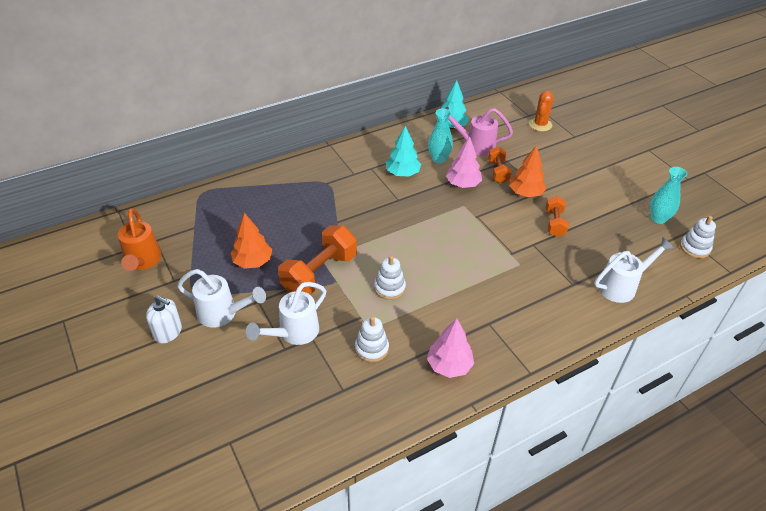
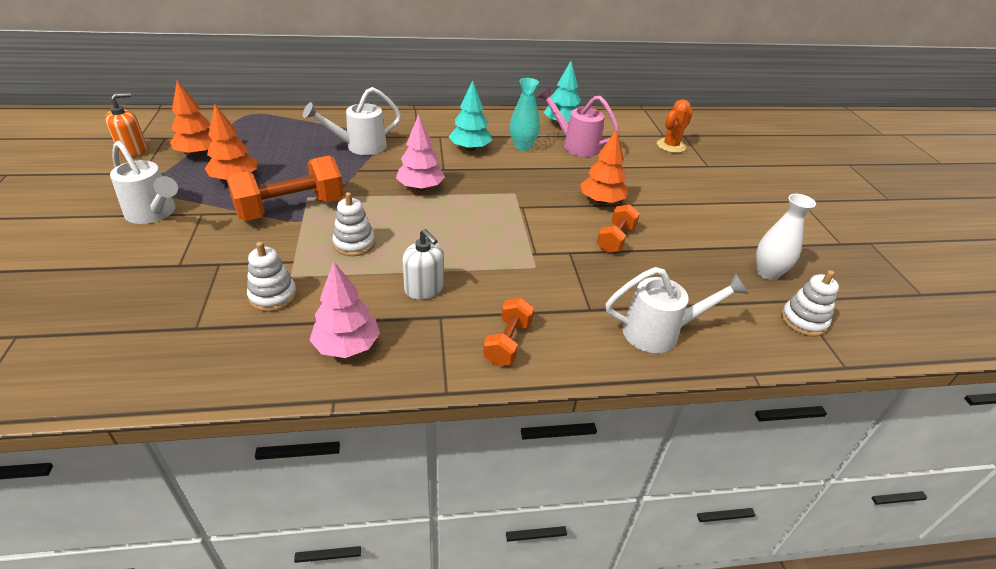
camera: 20 degrees right, 5 degrees down
orange watering can [118,208,162,271] -> orange soap dispenser [105,93,147,157]
white soap dispenser [146,295,182,343] -> white soap dispenser moved to [403,229,444,300]
white watering can [246,282,326,345] -> white watering can moved to [303,87,401,155]
pink tree [446,136,482,188] -> pink tree moved to [396,114,445,191]
orange dumbbell [488,147,512,183] -> orange dumbbell moved to [483,298,534,366]
turquoise vase [650,167,687,224] -> white vase [756,194,816,280]
none -> orange tree [170,81,212,156]

